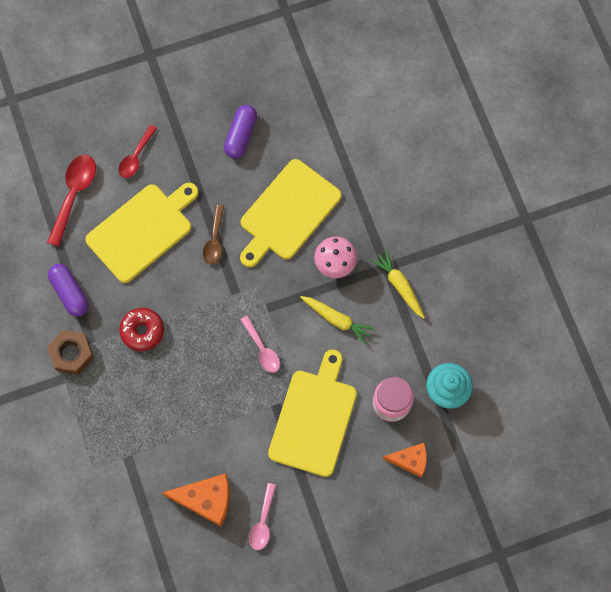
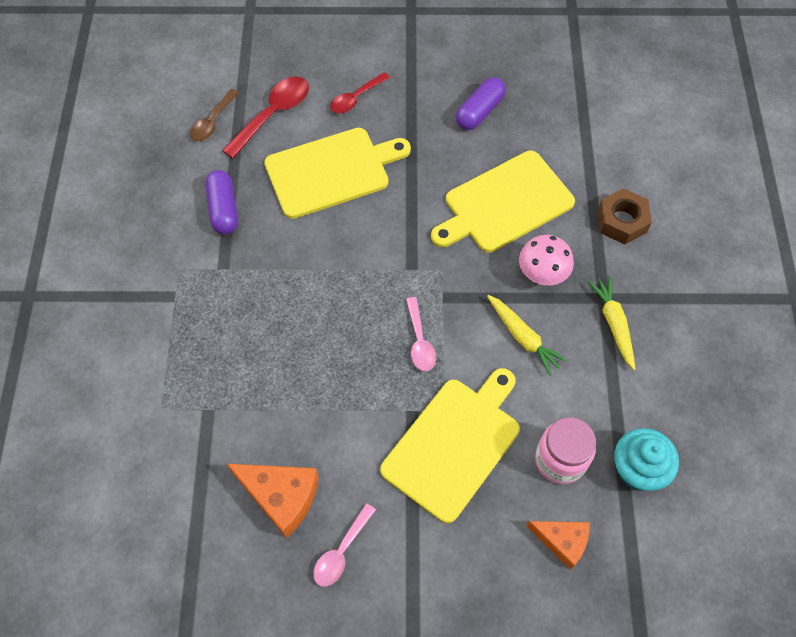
camera: 20 degrees right, 10 degrees down
brown nut [47,330,94,375] -> brown nut moved to [598,188,652,244]
red donut [119,308,164,351] -> none
brown spoon [203,205,224,264] -> brown spoon moved to [190,89,239,141]

